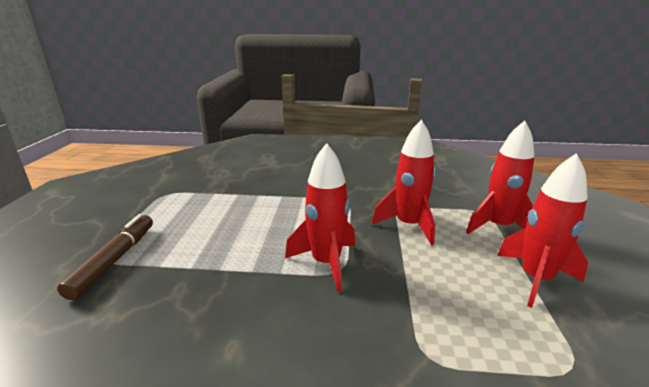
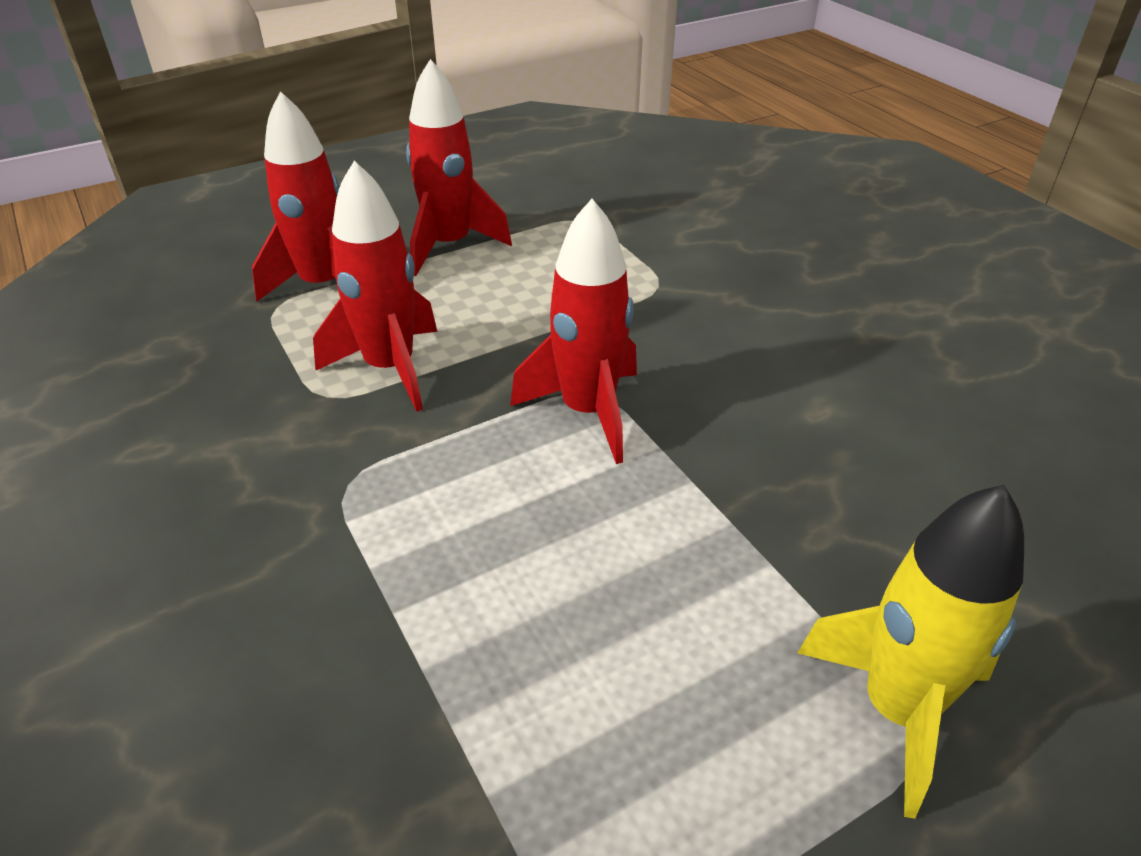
camera: 125 degrees left, 15 degrees up
brown marker [57,214,153,300] -> yellow rocket [798,485,1024,819]

